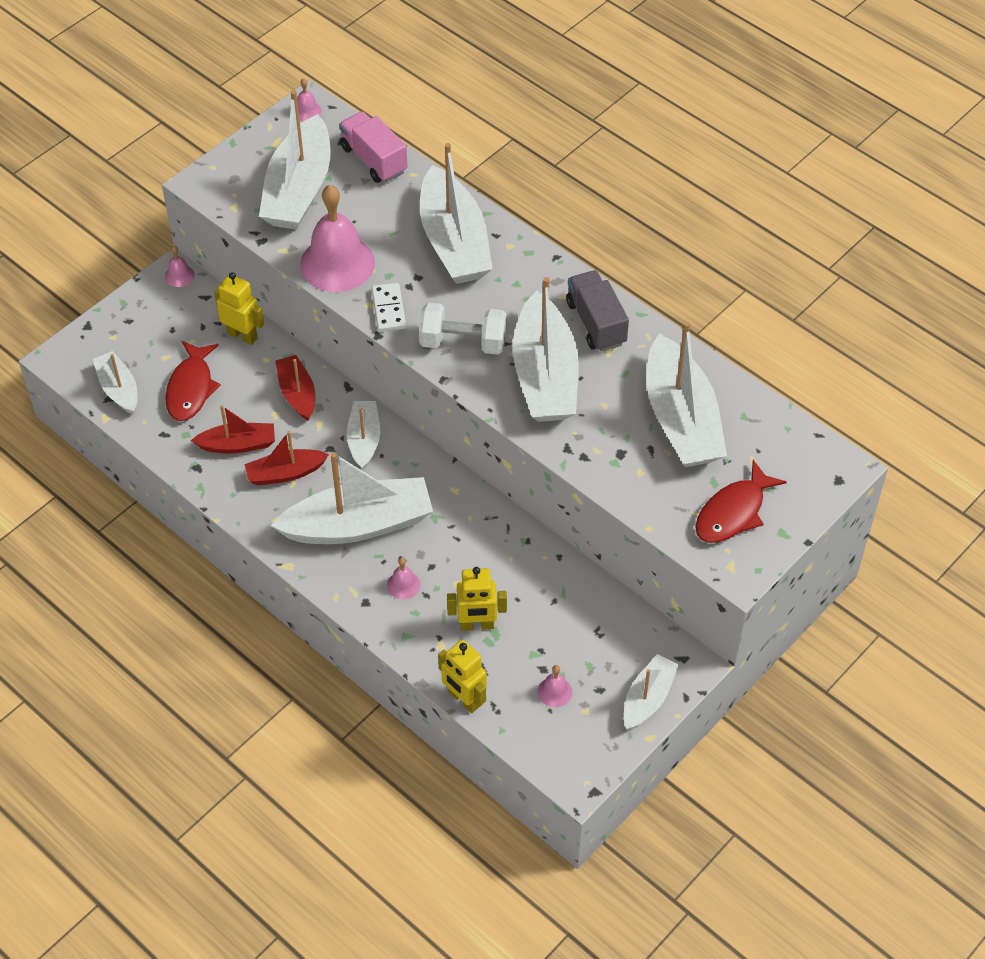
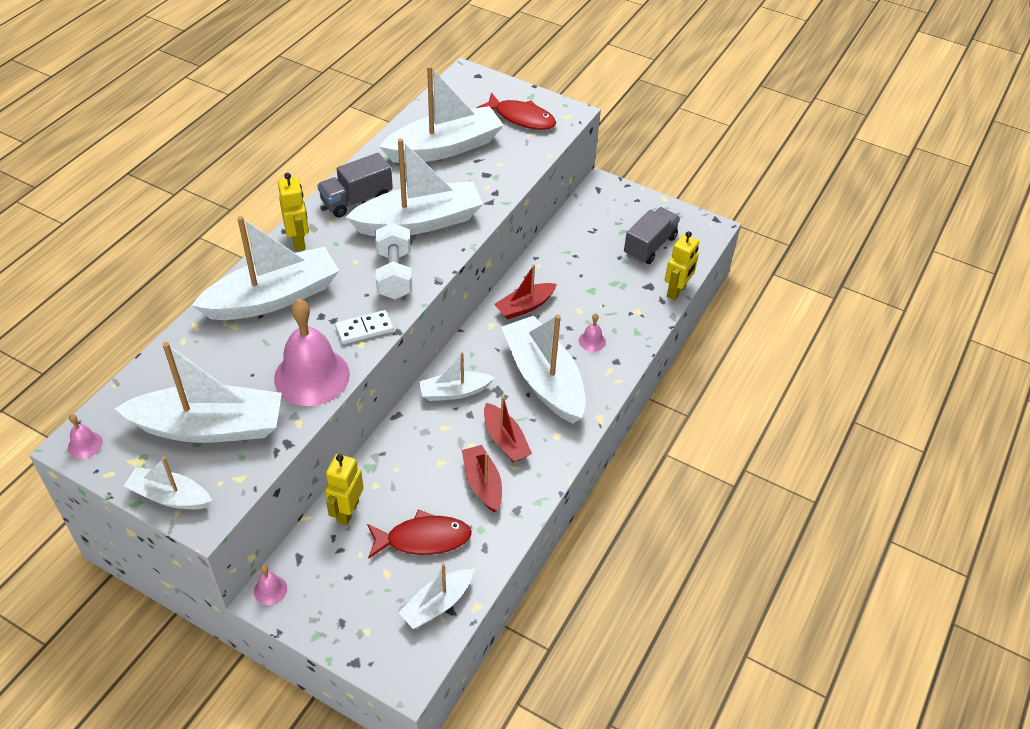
camera: 105 degrees left, 5 degrees down
red boat [275,355,315,421] -> red boat moved to [494,264,557,320]
pink truck [339,112,408,183] -> none
yellow robot [447,567,507,631] -> yellow robot moved to [278,173,309,251]
pink bell [538,665,572,707] -> grey truck [624,207,680,264]
white boat [624,654,679,730] -> white boat moved to [124,457,212,509]

